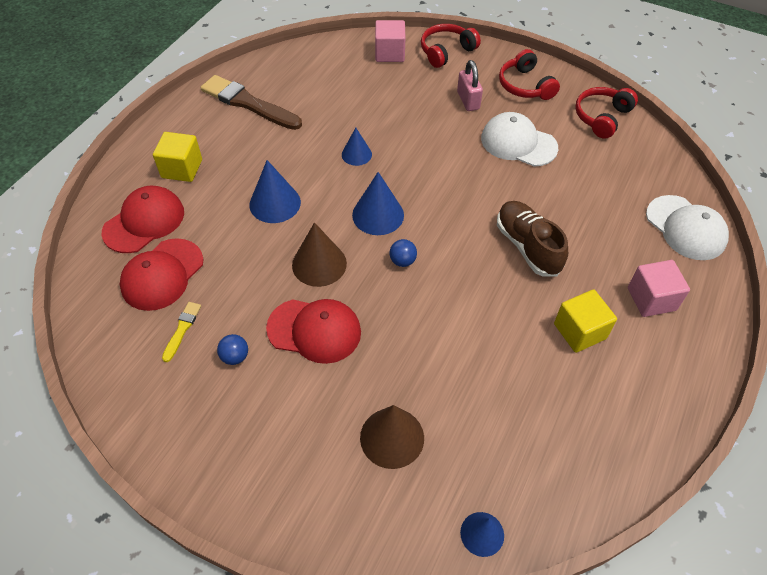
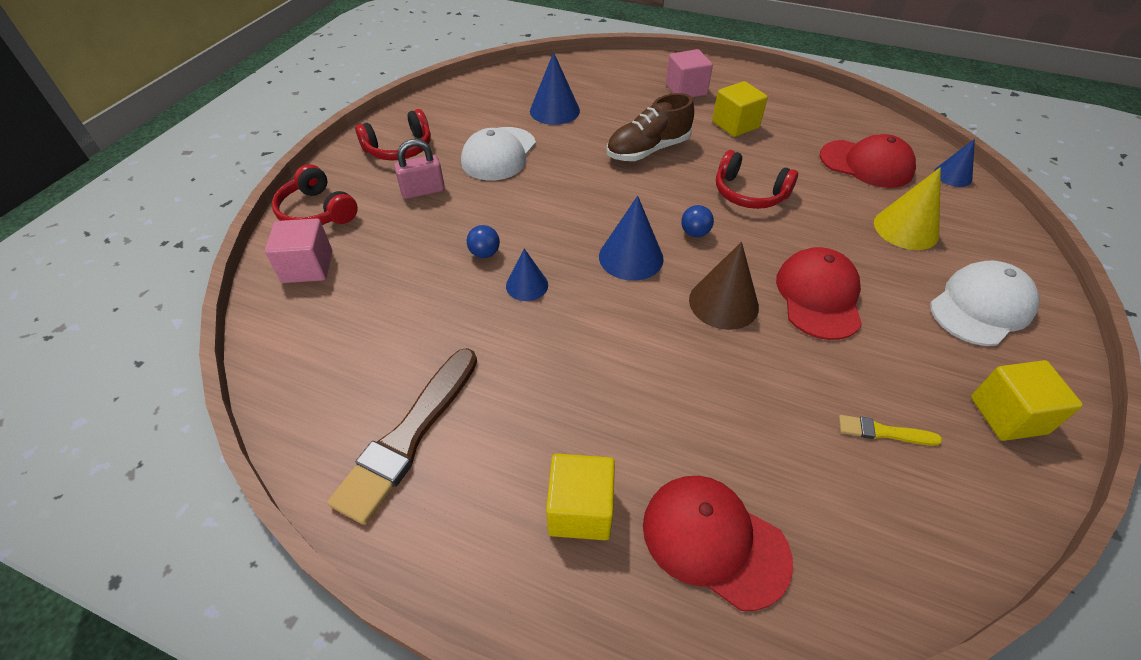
camera: 95 degrees left, 5 degrees down
red cap [120,238,203,311] -> red cap moved to [820,134,916,188]
blue ball [217,334,248,365] -> blue ball moved to [467,225,500,258]
blue cone [249,160,301,223] -> blue cone moved to [530,52,580,125]
brown cone [360,405,424,469] -> yellow cone [874,167,941,250]
red headphones [575,87,638,139] -> red headphones moved to [716,150,798,209]
white cap [646,195,729,260] -> white cap moved to [930,261,1039,346]
none -> yellow cube [971,360,1083,441]

